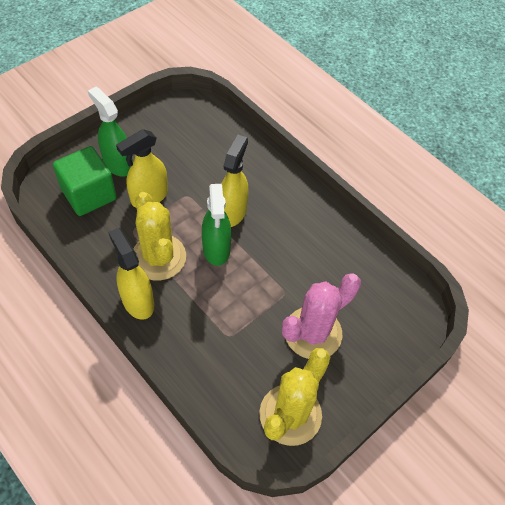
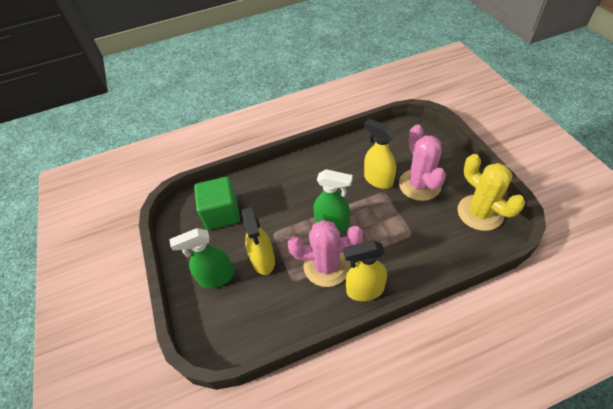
camera: 60 degrees left, 5 degrees down
green cube [53,146,117,216] -> green cube moved to [194,177,240,230]
yellow cactus [133,192,186,281] -> pink cactus [288,220,363,287]
yellow spray bottle [221,135,249,227] -> yellow spray bottle moved to [364,119,396,189]

